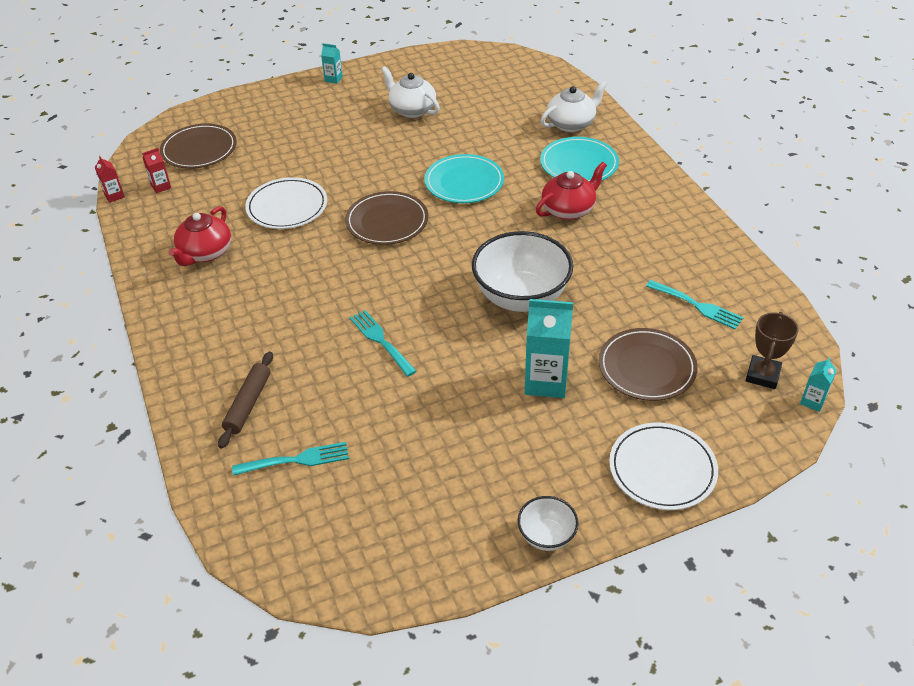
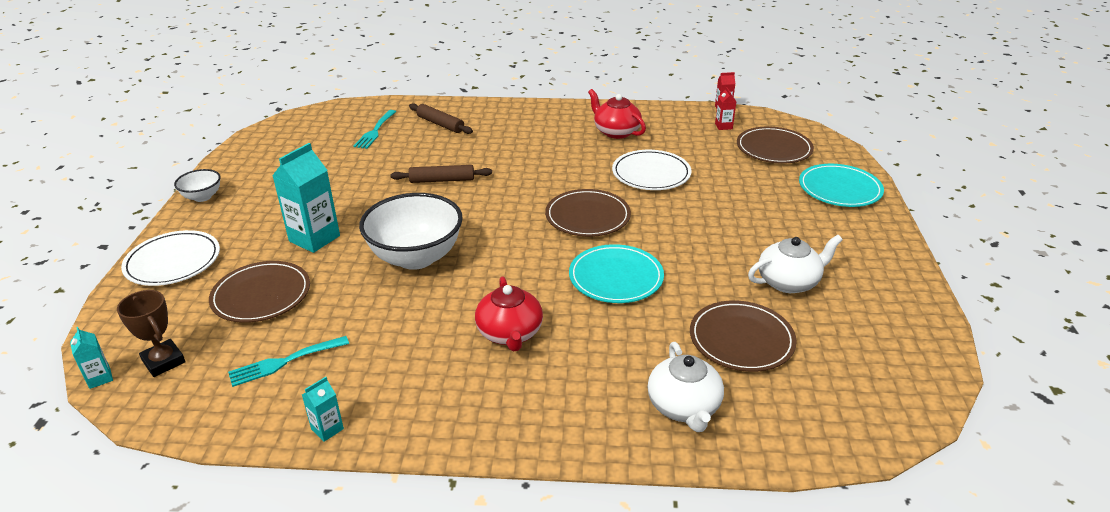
camera: 115 degrees right, 10 degrees down
turquoise carton [321,43,343,84] -> turquoise carton moved to [302,377,344,442]
turquoise fork [350,310,416,377] -> brown rolling pin [390,165,492,183]
turquoise plate [540,137,619,181] -> turquoise plate moved to [799,164,884,207]
none -> brown plate [690,300,797,372]

